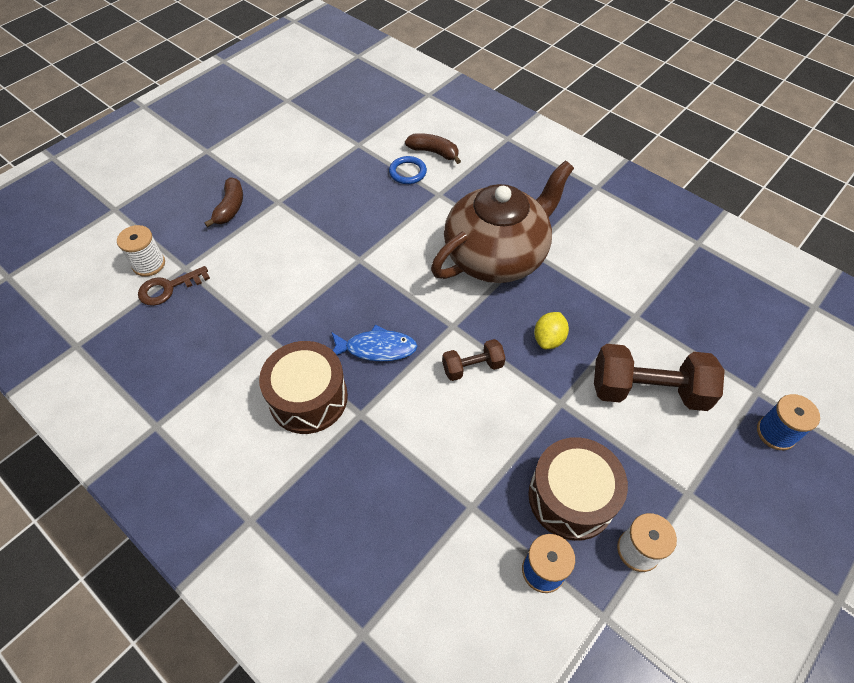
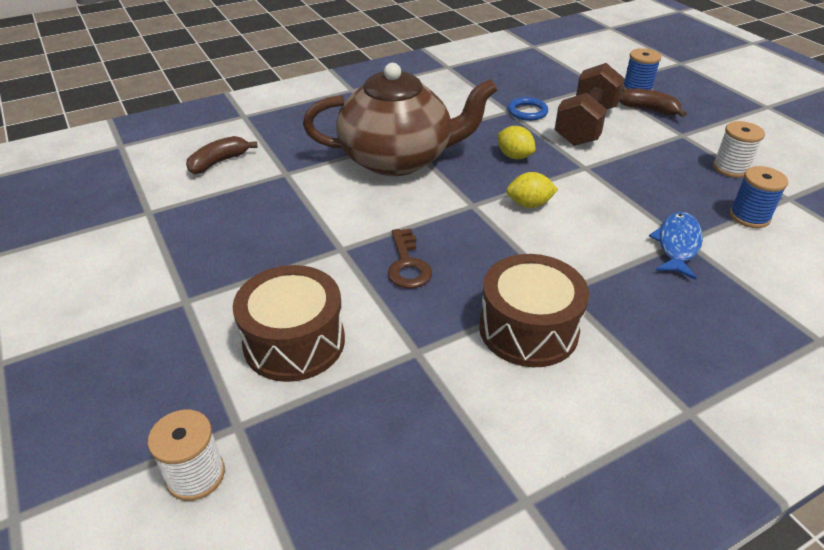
camera: 70 degrees left, 15 degrees down
brown key [138,266,210,306] -> brown key moved to [388,229,432,289]
brown banana [204,177,243,228] -> brown banana moved to [619,89,686,117]
blue fish [332,325,418,362] -> blue fish moved to [649,212,703,280]
blue ring [389,156,427,184] -> blue ring moved to [508,97,548,121]
brown teapot [431,161,574,283] -> brown teapot turned 105 degrees clockwise [303,63,497,176]
brown dumbbell [442,339,506,381] -> yellow lemon [506,172,558,208]
brown drum [528,437,628,541] -> brown drum moved to [233,265,345,382]

